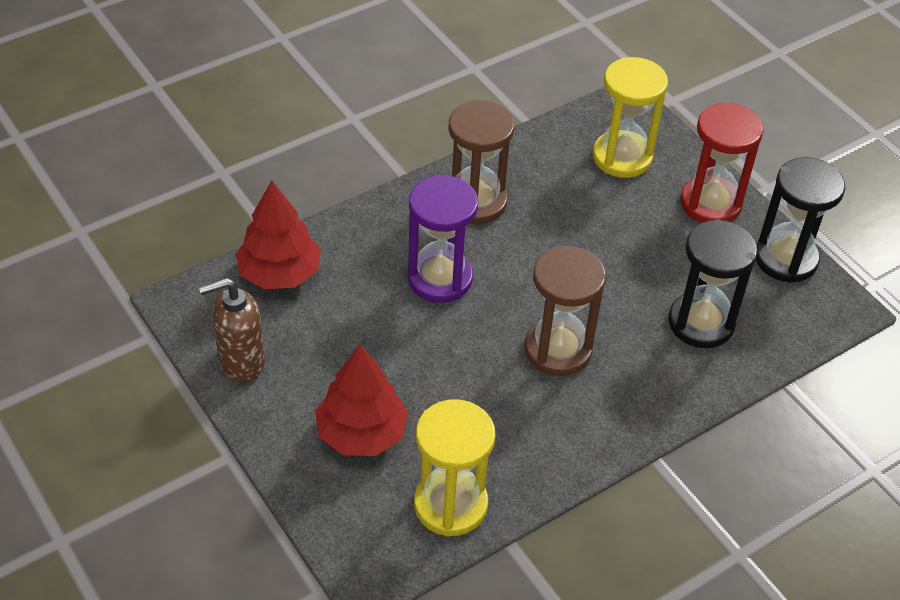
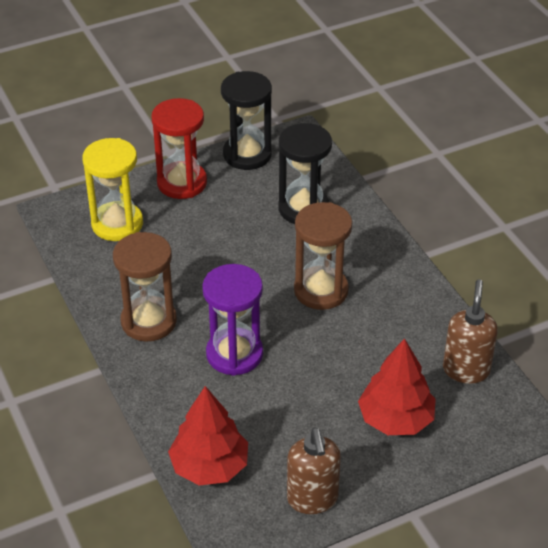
camera: 80 degrees left, 5 degrees down
yellow hourglass [414,400,496,537] -> brown soap dispenser [443,279,498,384]

